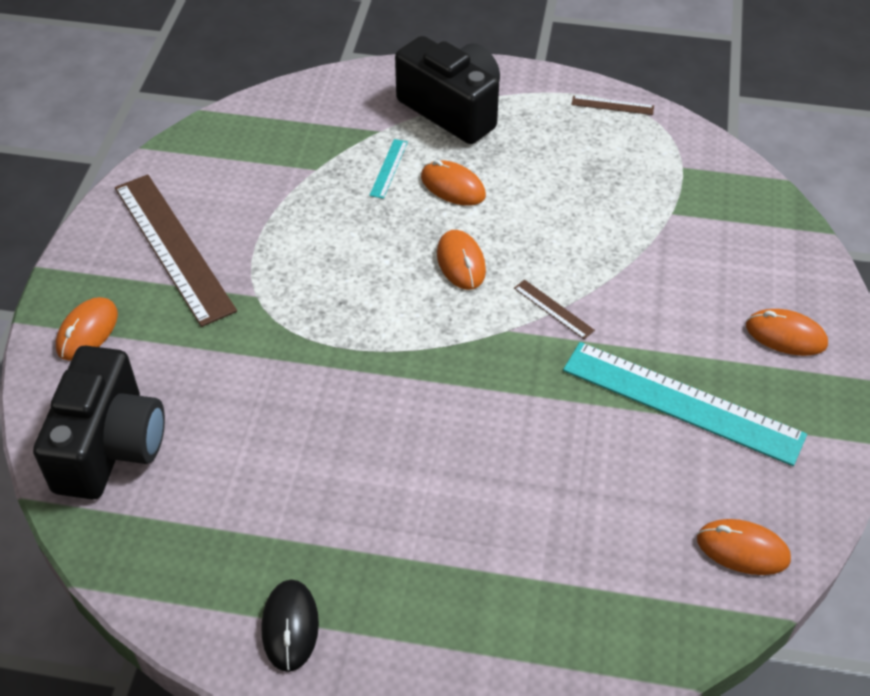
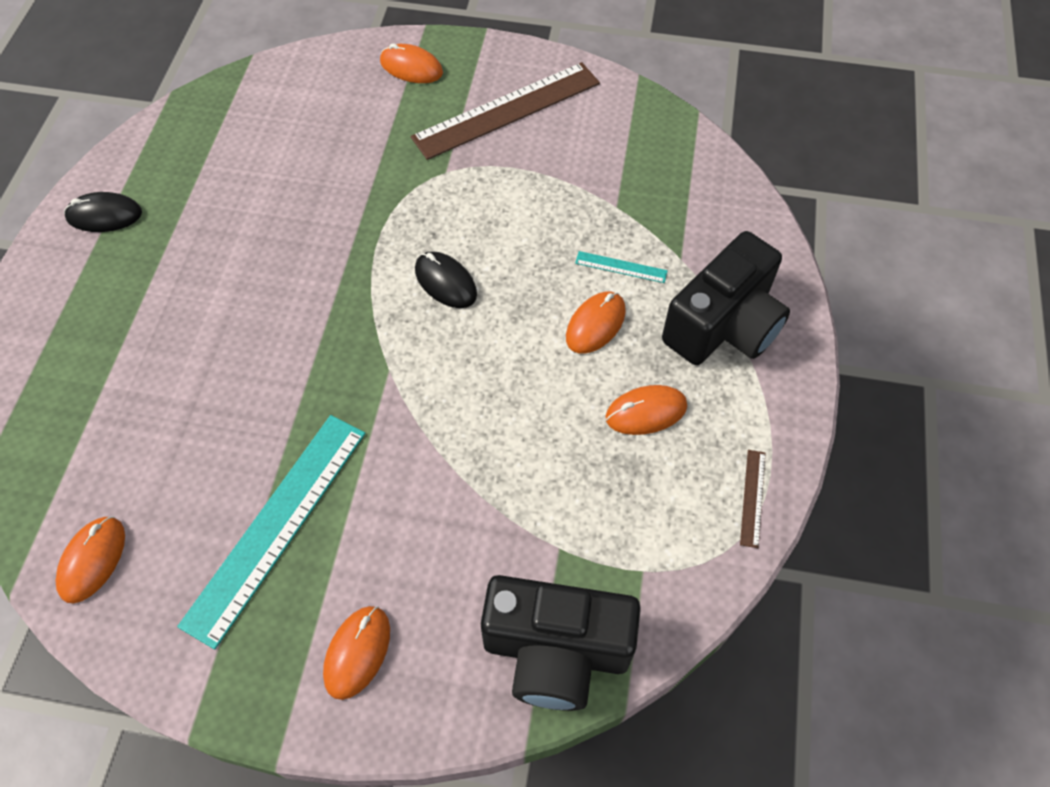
camera: 90 degrees right, 10 degrees up
black camera [33,346,165,499] -> black camera moved to [481,575,641,711]
orange mouse [437,230,486,290] -> orange mouse moved to [605,385,687,435]
brown ruler [514,280,595,339] -> none
none -> black mouse [415,251,477,308]

